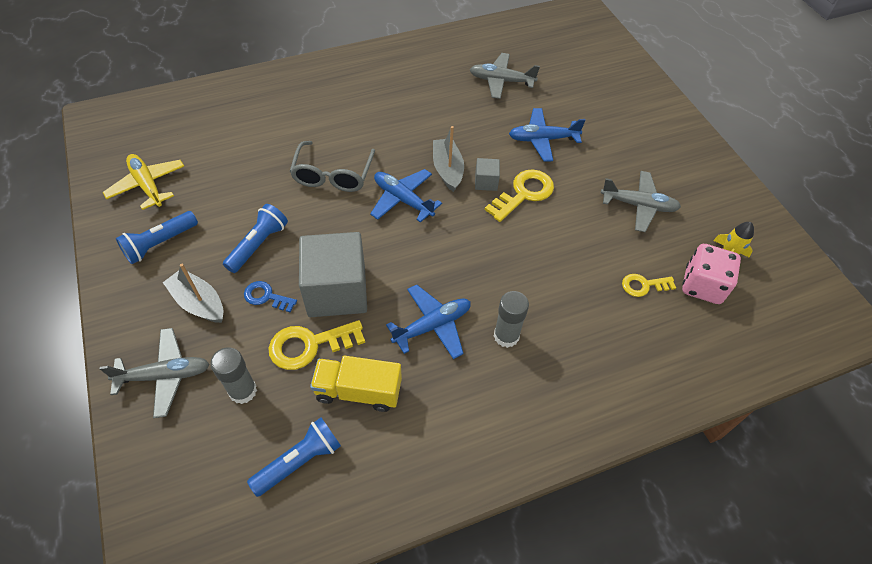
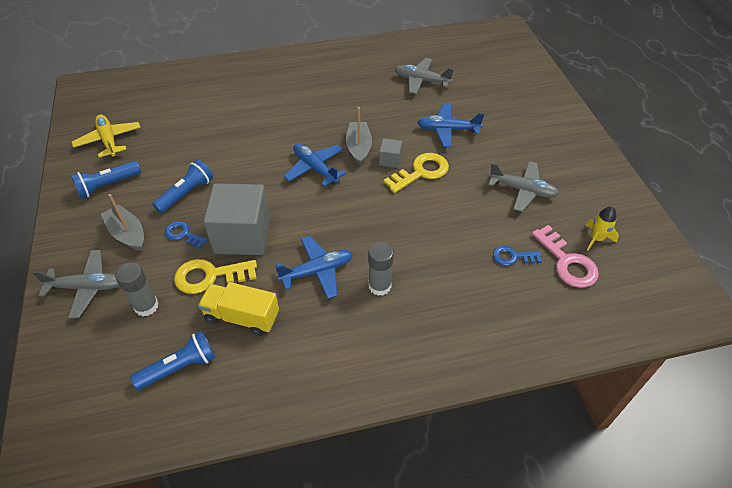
camera: 10 degrees right, 5 degrees down
grey glasses [290,141,375,192] -> none
yellow key [622,274,676,297] -> blue key [493,246,542,266]
pink dice [682,244,741,304] -> pink key [532,225,599,288]

